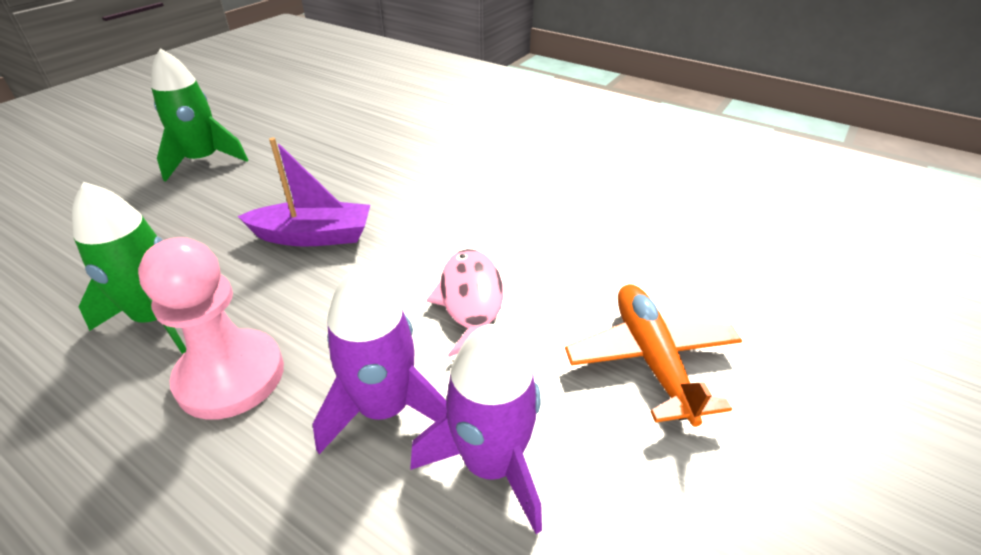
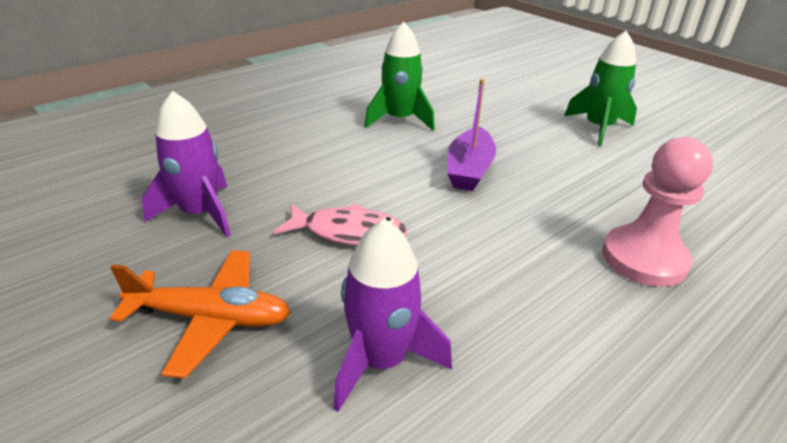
camera: 105 degrees right, 5 degrees down
pink pawn [138,237,284,420] -> pink pawn moved to [602,137,713,287]
purple rocket [313,268,447,454] -> purple rocket moved to [333,219,452,412]

